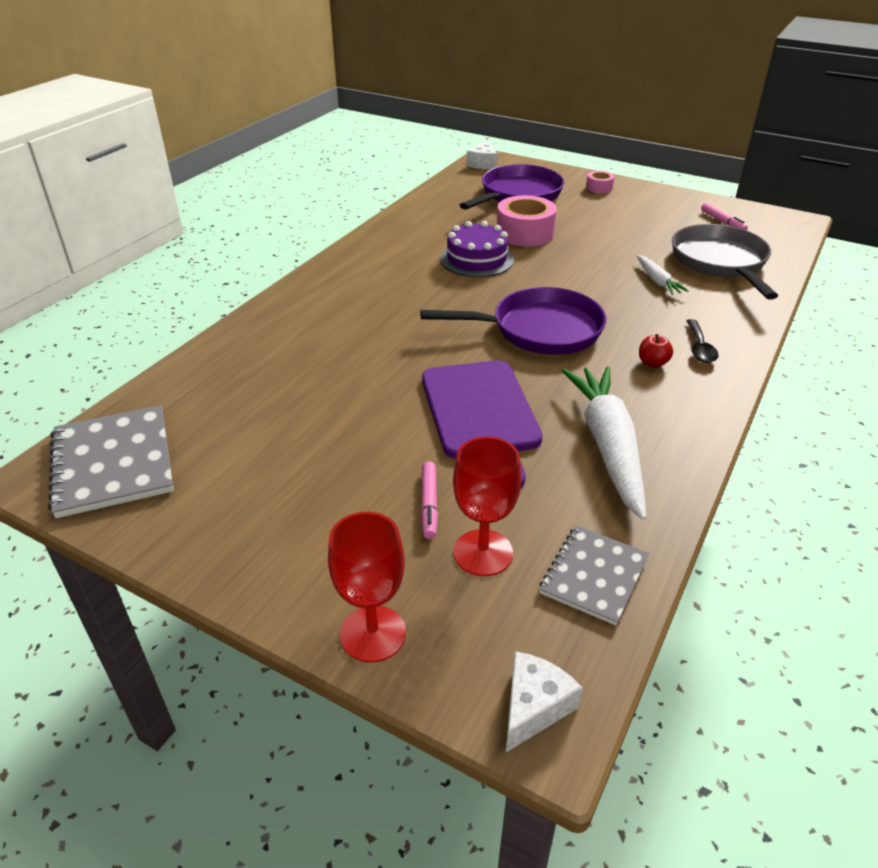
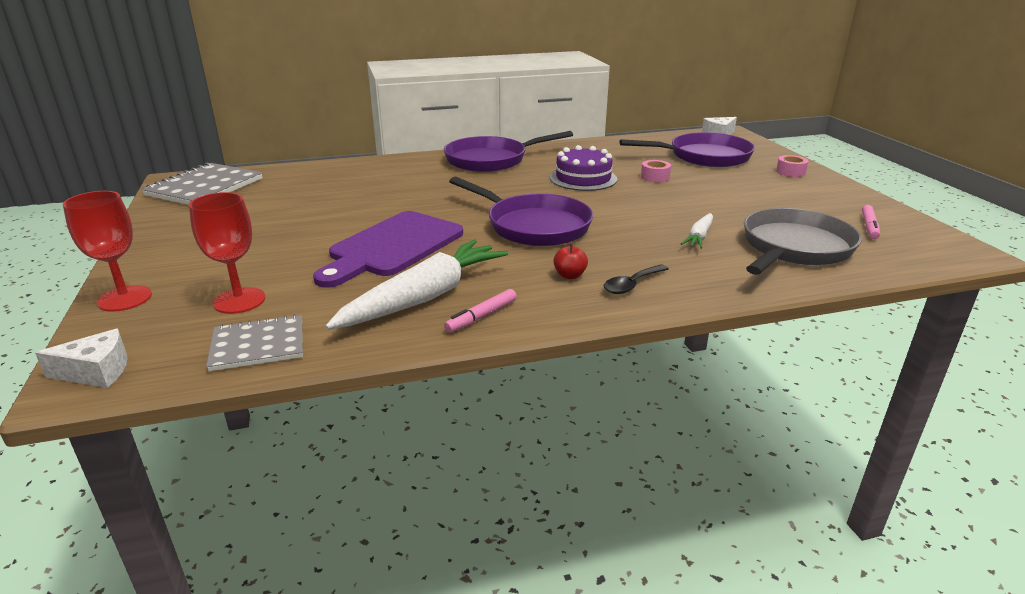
camera: 45 degrees right, 10 degrees down
pink marker [421,462,438,539] -> pink marker moved to [444,289,517,333]
pink tape [497,195,557,247] -> pink tape [641,160,671,182], size x0.51
none -> purple pan [444,131,573,172]

